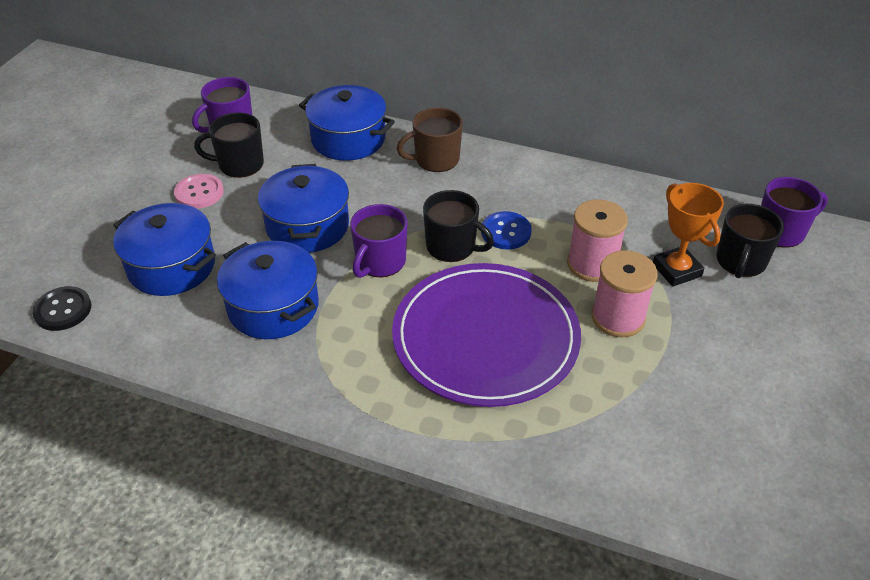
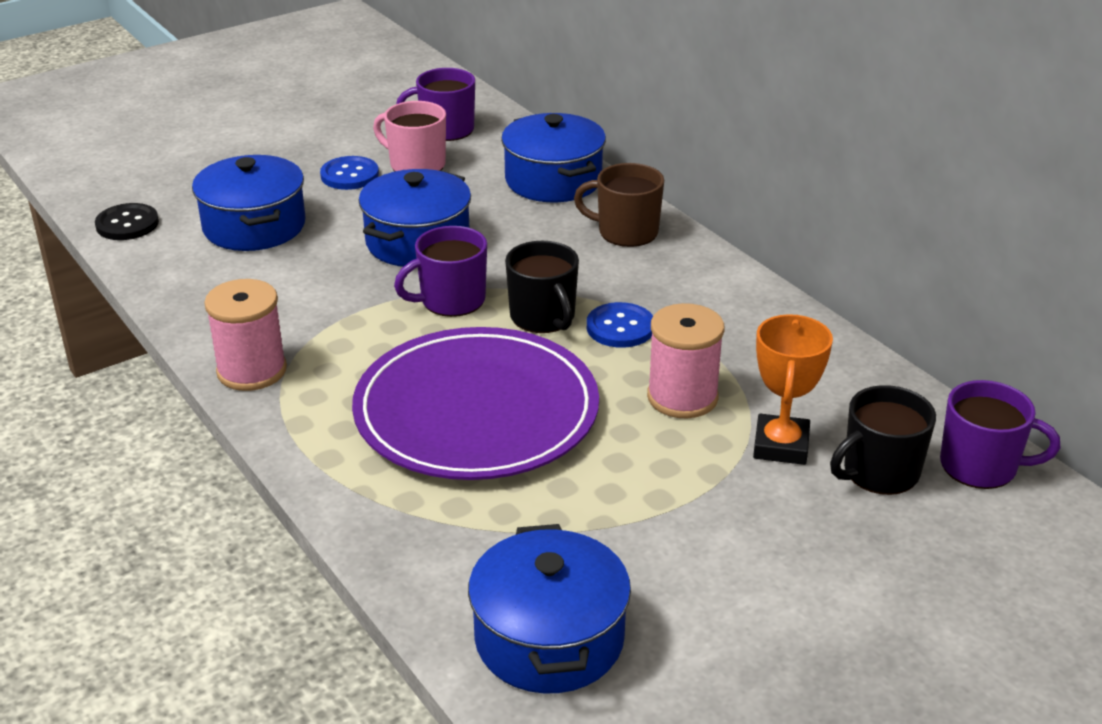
camera: 35 degrees right, 10 degrees down
pink button [174,174,224,209] -> blue button [320,156,379,190]
black mug [194,113,264,178] -> pink mug [373,101,446,172]
blue pot [217,241,319,339] -> blue pot moved to [468,524,631,693]
pink spool [592,250,658,337] -> pink spool moved to [204,279,287,391]

